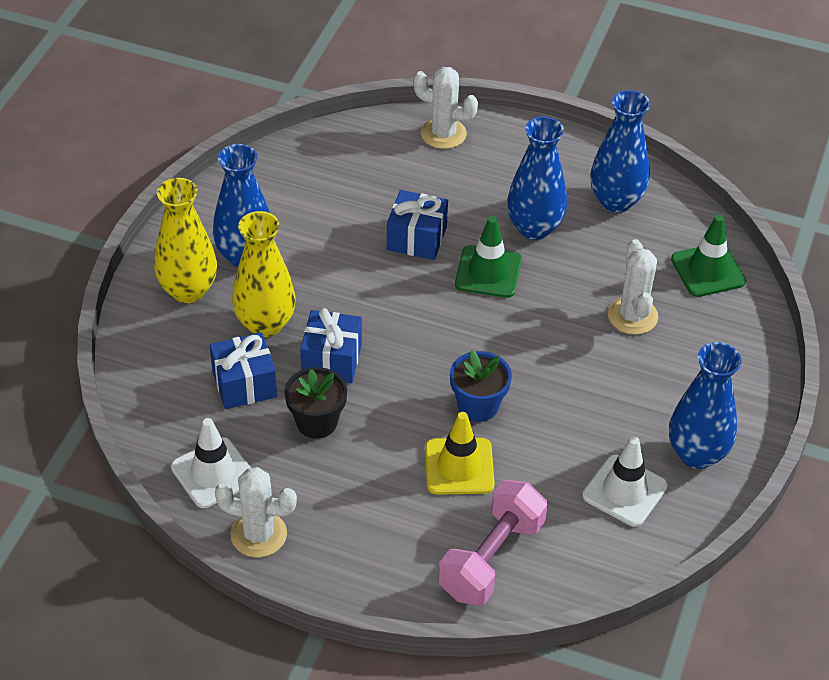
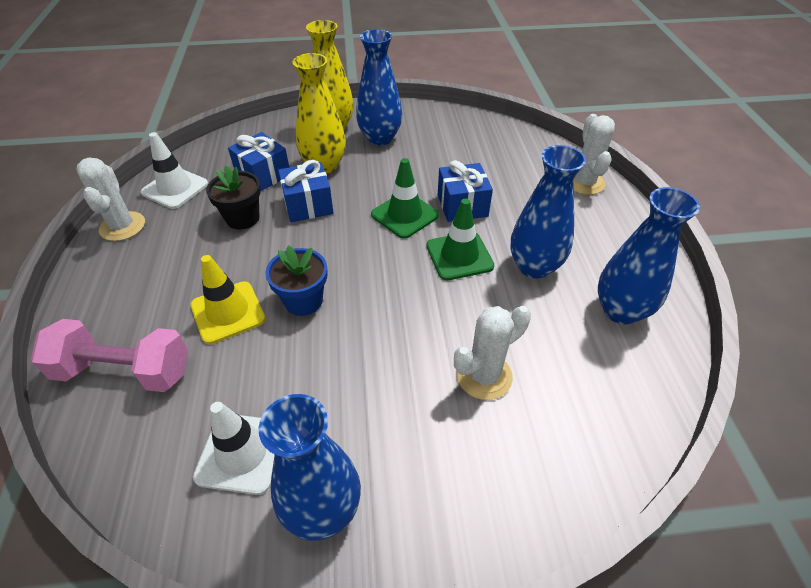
camera: 65 degrees right, 0 degrees up
green traffic cone [671,215,746,297] -> green traffic cone moved to [371,158,439,239]

